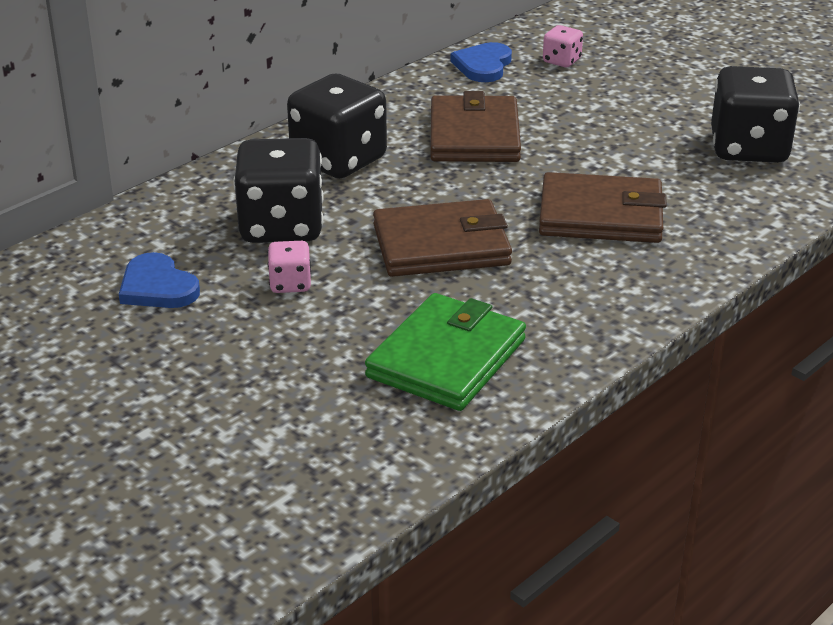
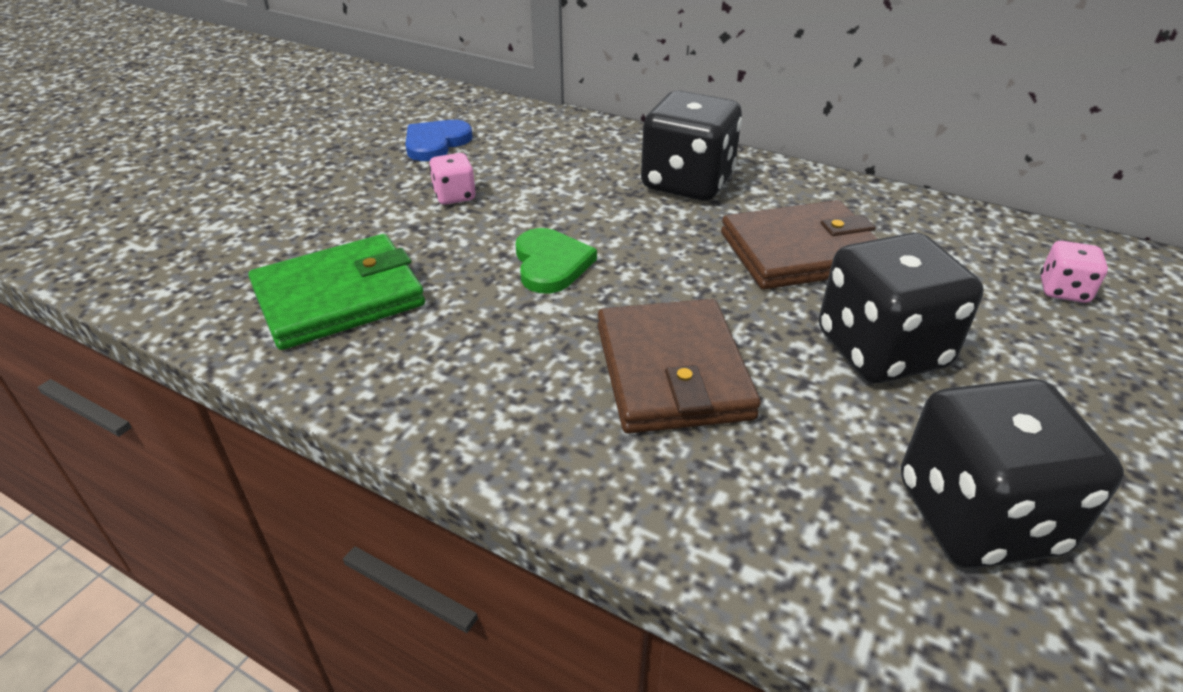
camera: 75 degrees right, 5 degrees up
black dice [233,138,324,243] -> black dice moved to [819,232,984,383]
green wallet [365,293,526,411] -> green wallet turned 45 degrees counterclockwise [248,234,425,350]
brown wallet [373,199,512,277] -> green heart [515,228,597,293]
blue heart [451,42,512,82] -> none

